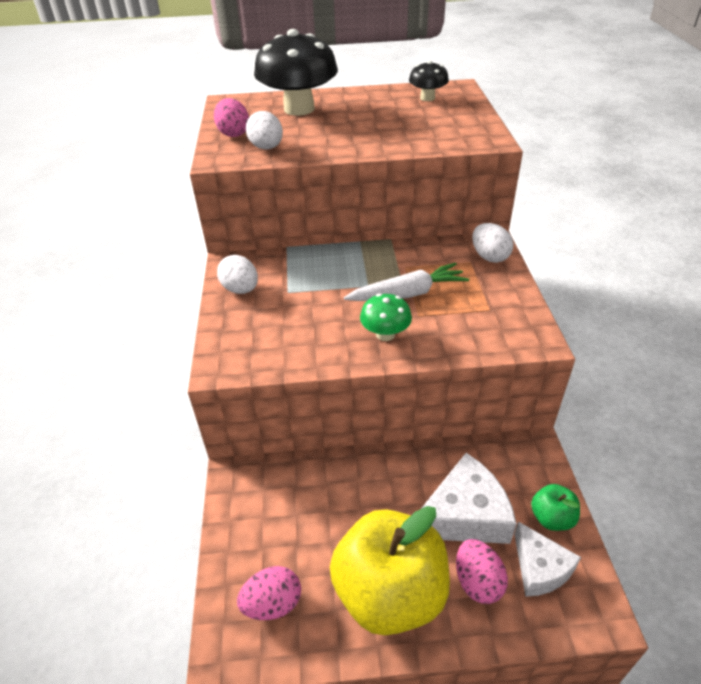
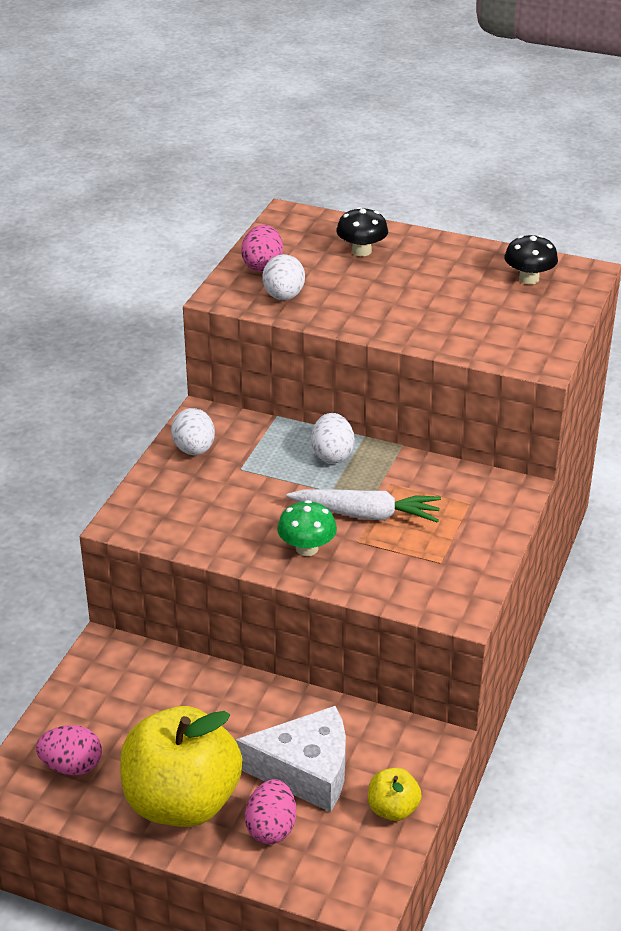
camera: 25 degrees right, 5 degrees down
black mushroom [254,29,338,116] -> black mushroom [336,207,388,256], size x0.50
white egg [472,223,513,263] -> white egg moved to [311,413,355,463]
white cheese [514,521,581,597] -> none
green apple [531,484,580,531] -> yellow apple [368,768,422,821]

